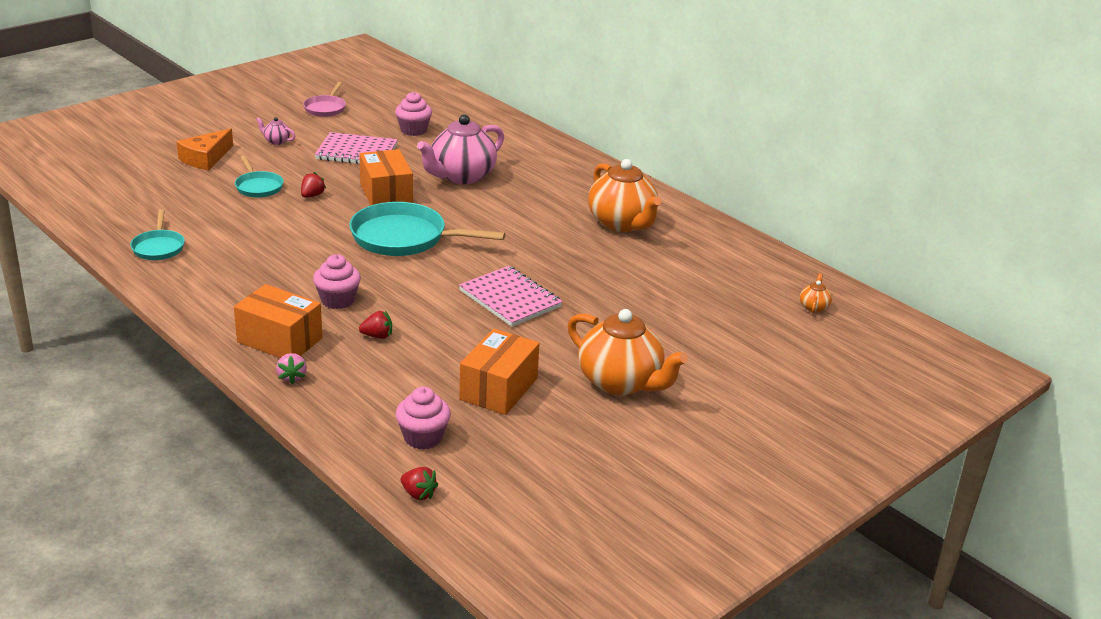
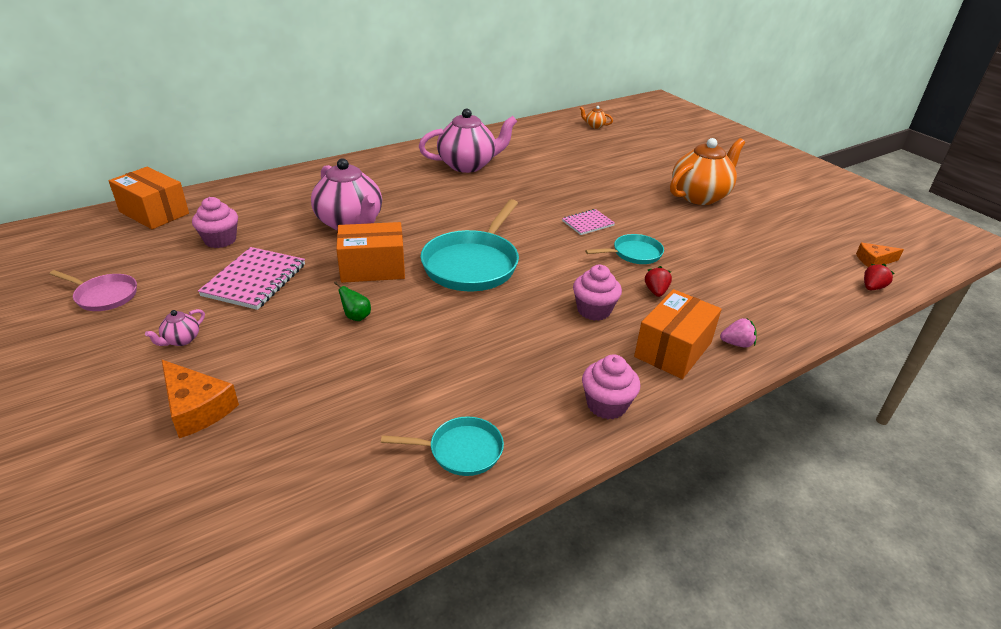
camera: 80 degrees left, 5 degrees up
turquoise pan [235,155,284,198] -> turquoise pan moved to [585,234,664,264]
red strawberry [301,172,326,198] -> green pear [334,281,371,321]
pink cupcake [396,387,451,450] -> pink cupcake moved to [582,354,640,419]
pink notebook [459,266,563,327] -> pink notebook [562,209,615,235], size x0.58
orange box [459,329,540,415] -> orange box moved to [109,167,189,229]
orange teapot [588,159,661,232] -> pink teapot [419,109,517,173]
none -> orange cheese [856,243,904,267]

